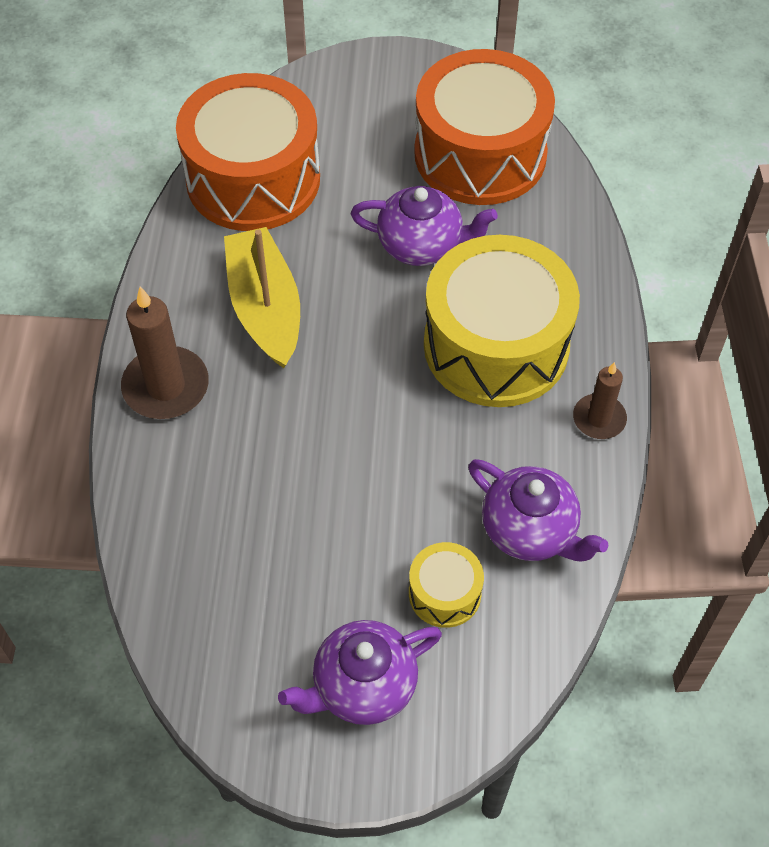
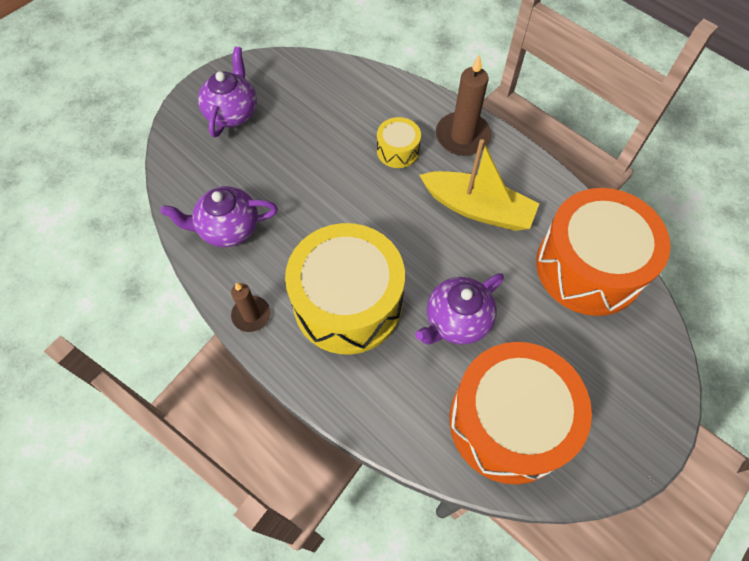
camera: 130 degrees right, 5 degrees up
yellow drum [409,542,484,628] -> yellow drum moved to [377,117,421,168]

